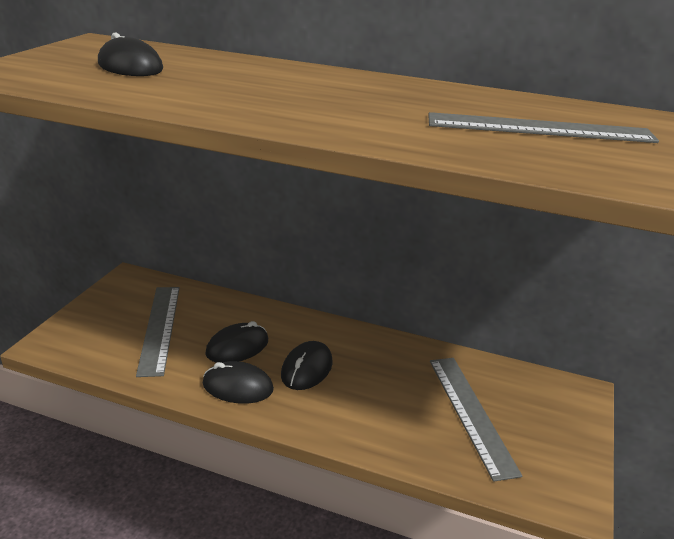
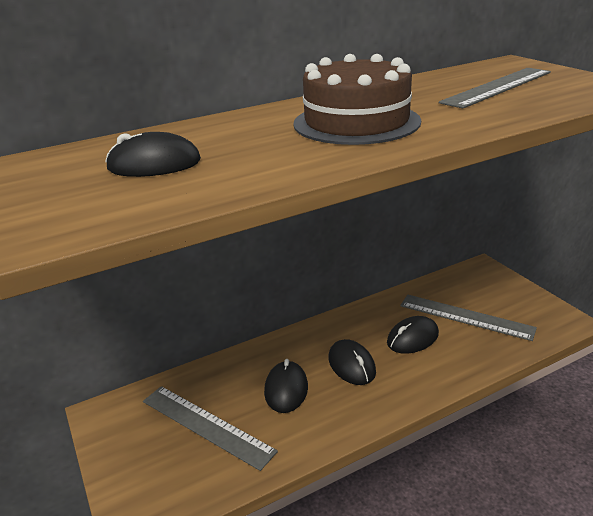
camera: 45 degrees left, 0 degrees up
black mouse [203,361,274,404] -> black mouse moved to [387,316,439,354]
none -> brown cake [293,54,421,145]

